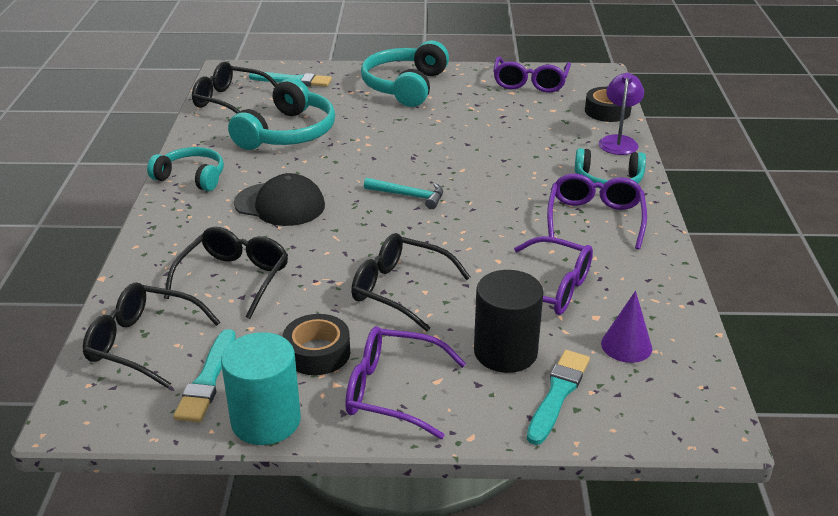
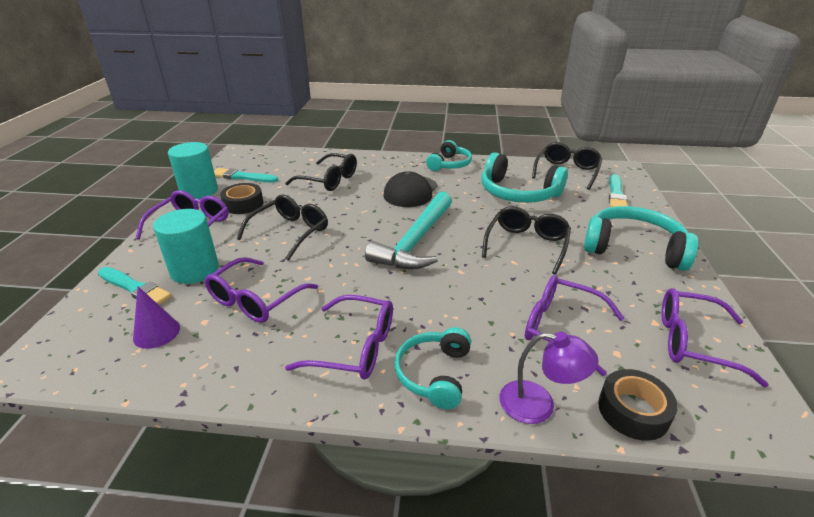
camera: 95 degrees right, 0 degrees up
black glasses [83,282,220,388] -> black glasses moved to [482,206,571,274]
turquoise hammer [364,178,443,209] -> turquoise hammer [365,191,452,270], size x1.98
black cylinder [474,270,544,373] -> turquoise cylinder [153,209,219,284]
none -> purple glasses [525,275,624,376]

